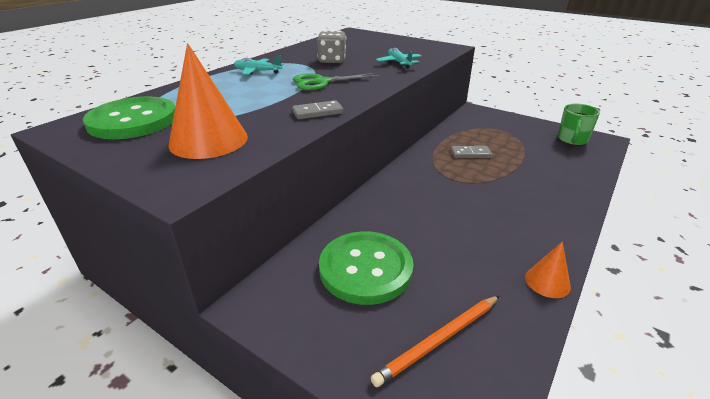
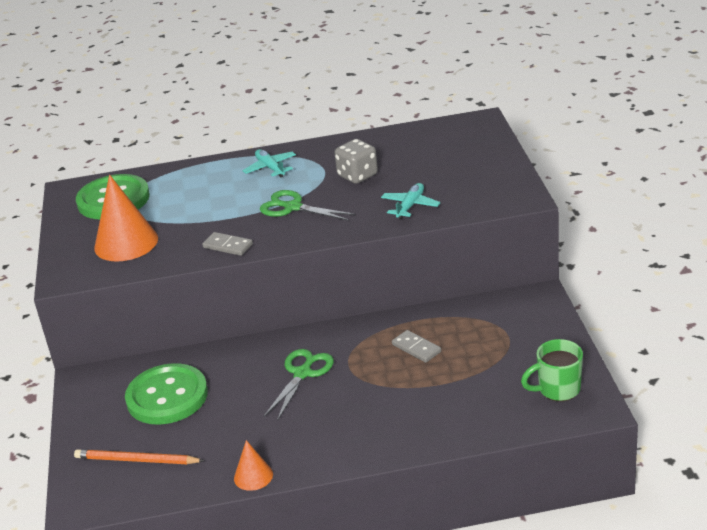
camera: 50 degrees right, 0 degrees up
none -> green scissors [264,349,334,421]

